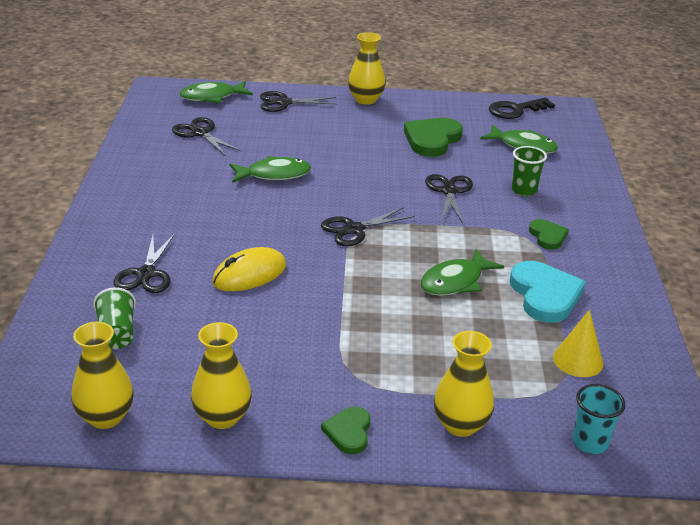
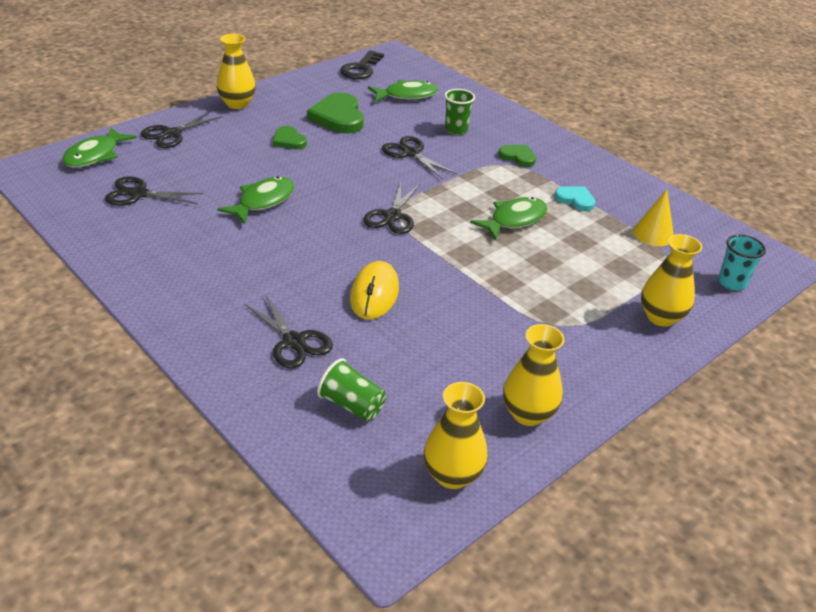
camera: 45 degrees left, 5 degrees up
green heart [321,407,371,454] -> green heart moved to [272,126,307,149]
green fish [420,249,504,296] -> green fish turned 135 degrees counterclockwise [470,197,547,241]
turquoise heart [510,261,586,323] -> turquoise heart [554,186,595,211], size x0.57

